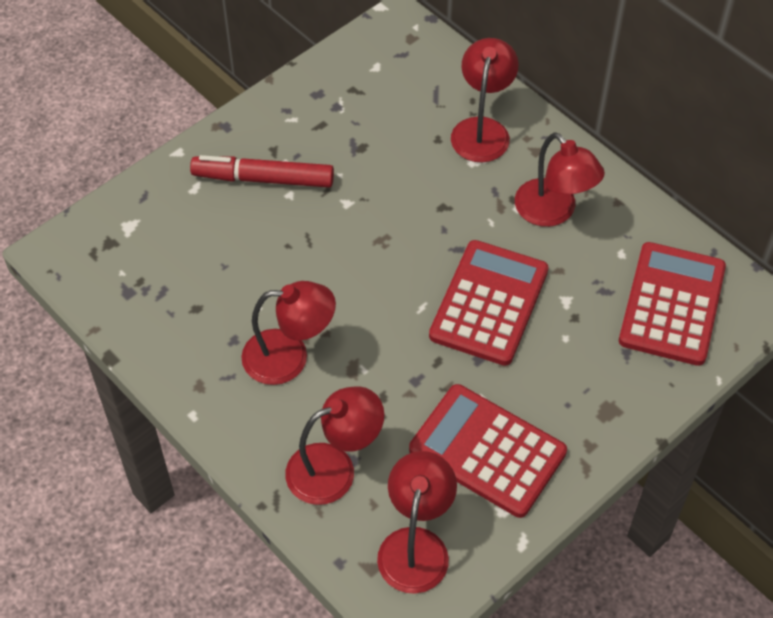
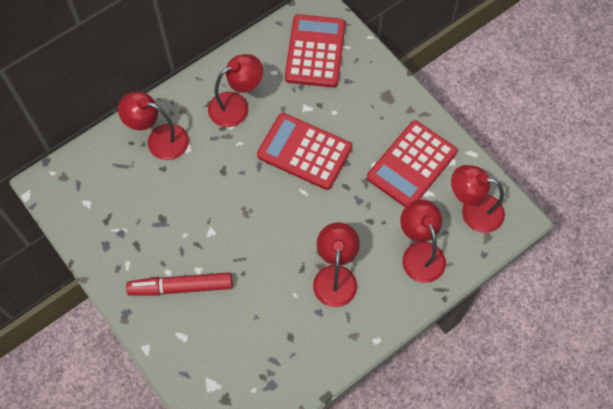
camera: 85 degrees left, 10 degrees up
red marker [190,155,334,188] -> red marker turned 75 degrees clockwise [126,272,233,296]
red calculator [619,242,726,366] -> red calculator turned 75 degrees clockwise [285,14,345,88]

